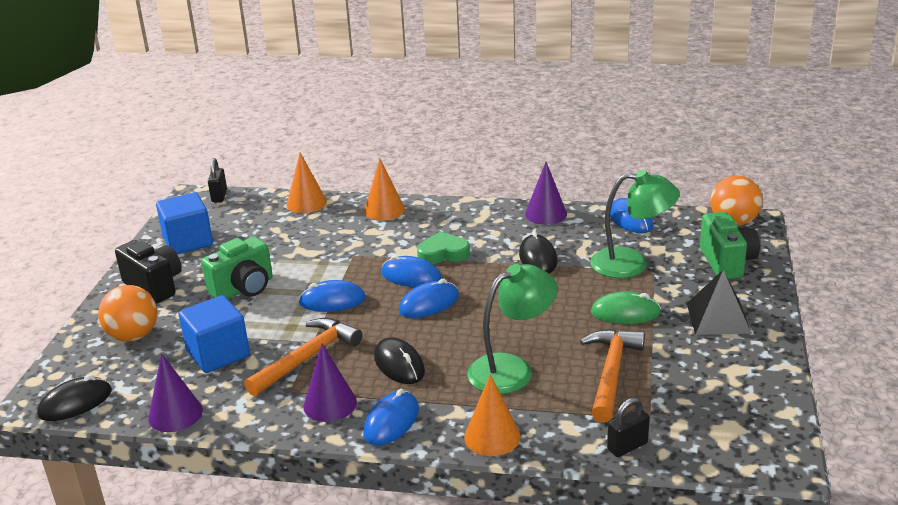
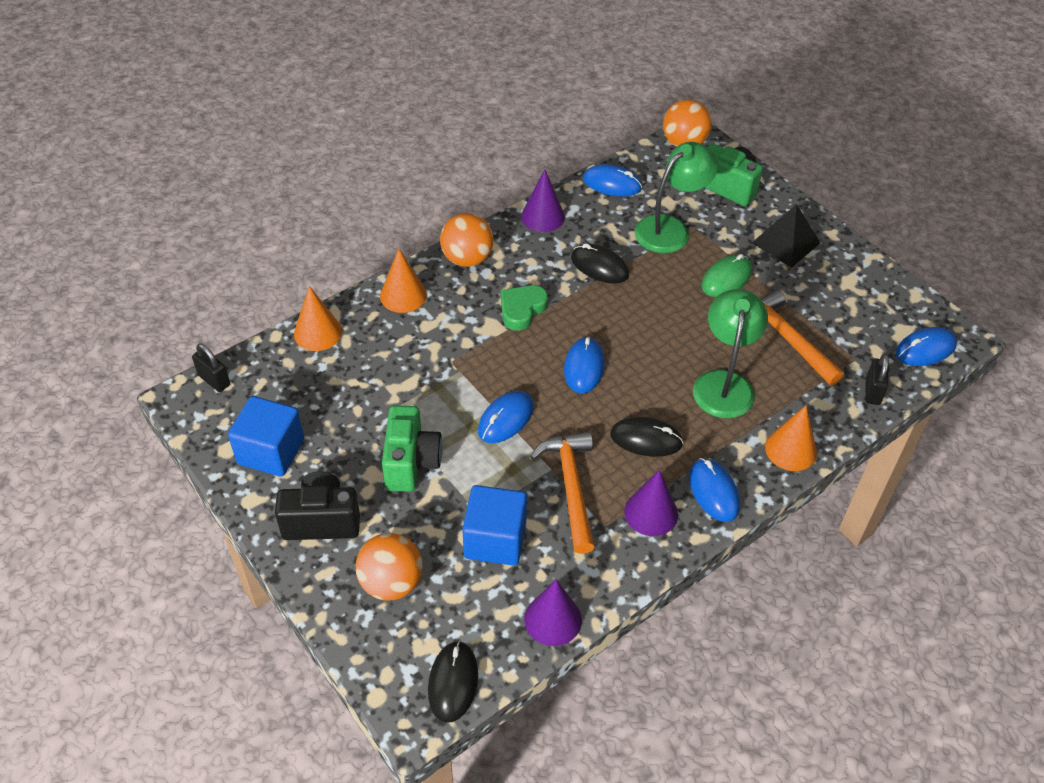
camera: 50 degrees left, 20 degrees up
blue mouse [381,255,442,287] -> blue mouse moved to [896,327,957,366]
none -> orange ball [440,213,493,267]

